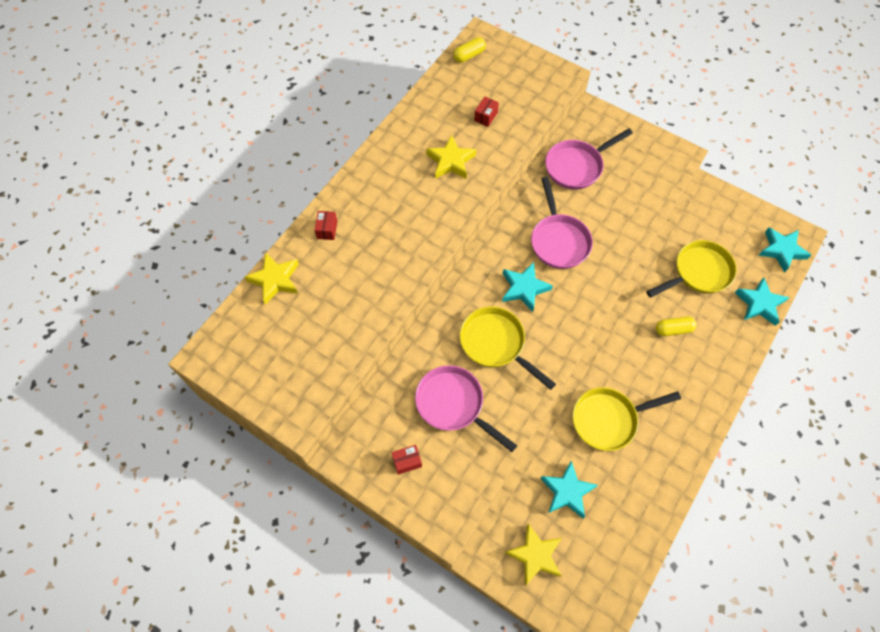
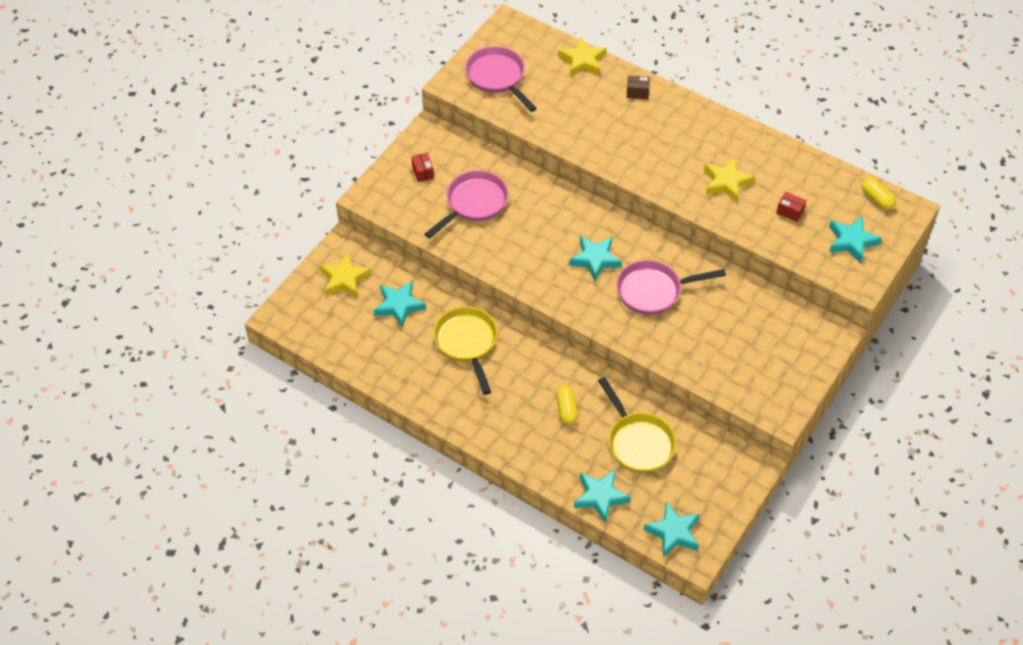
camera: 90 degrees right, 10 degrees down
red box [314,211,337,240] -> brown box [627,75,650,99]
yellow pan [460,306,556,390] -> none
pink pan [545,129,633,190] -> pink pan moved to [465,46,537,112]
none -> turquoise star [829,216,882,263]

